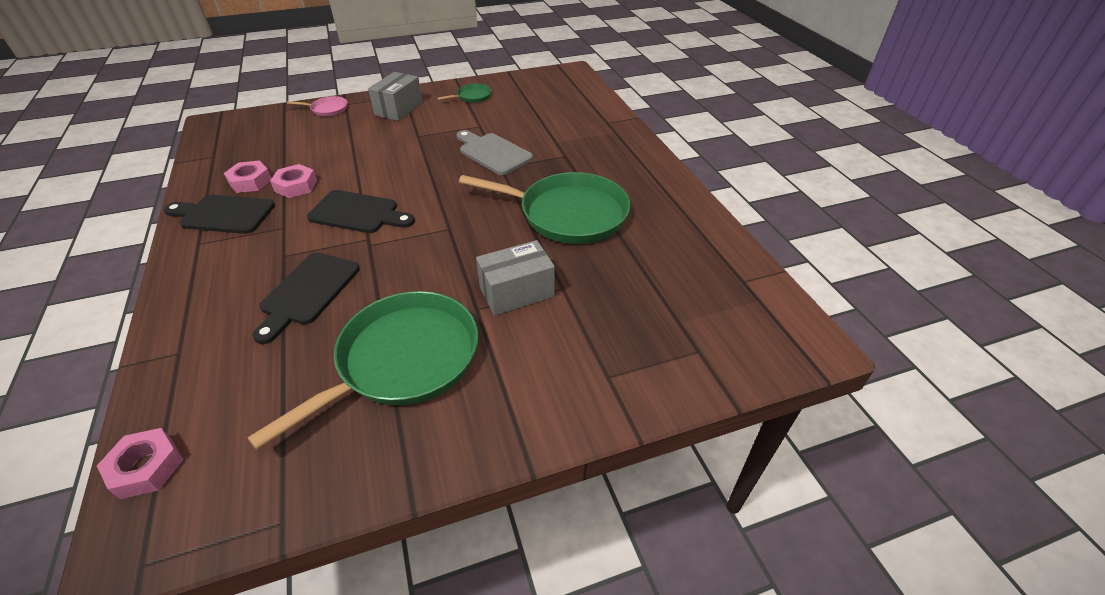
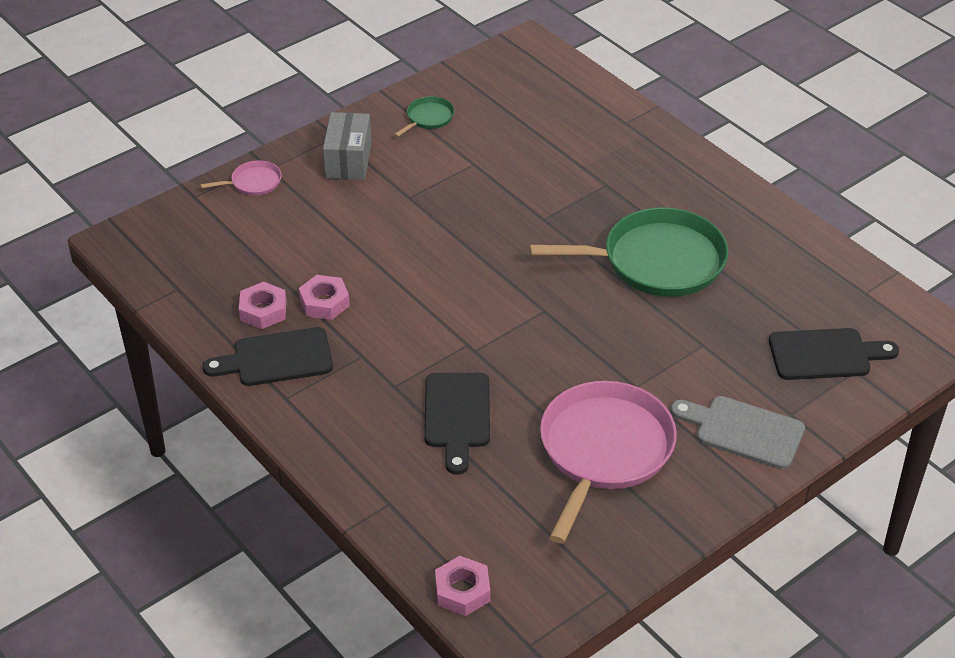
camera: 20 degrees left, 0 degrees up
green pan [247,291,478,450] -> pink pan [540,381,677,544]
black cutting board [307,190,415,233] -> black cutting board moved to [769,328,899,380]
grey cutting board [456,130,533,175] -> grey cutting board moved to [670,396,805,469]
grey box [476,240,555,316] -> none

